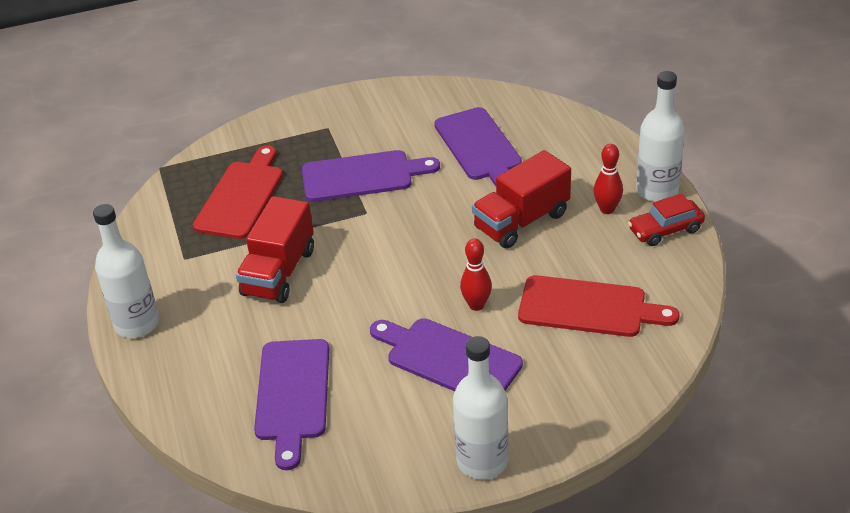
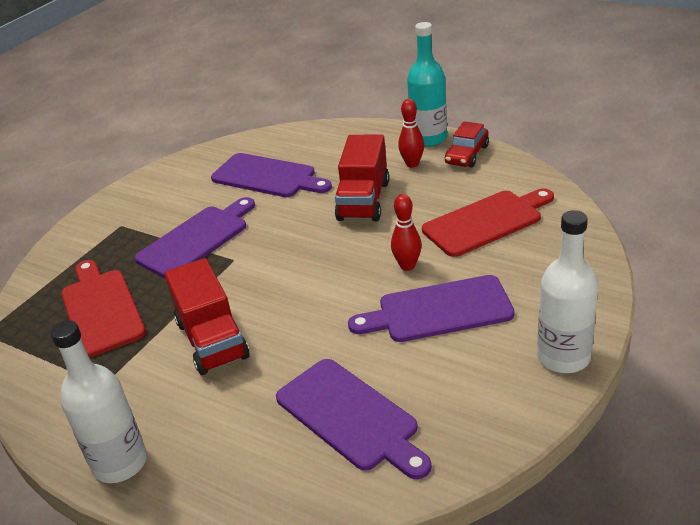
camera: 40 degrees left, 5 degrees down
white bottle [636,71,685,202] -> turquoise bottle [407,22,447,147]

